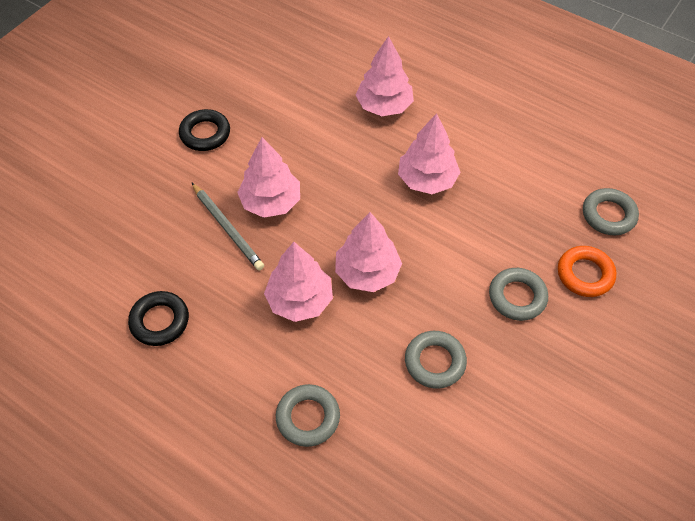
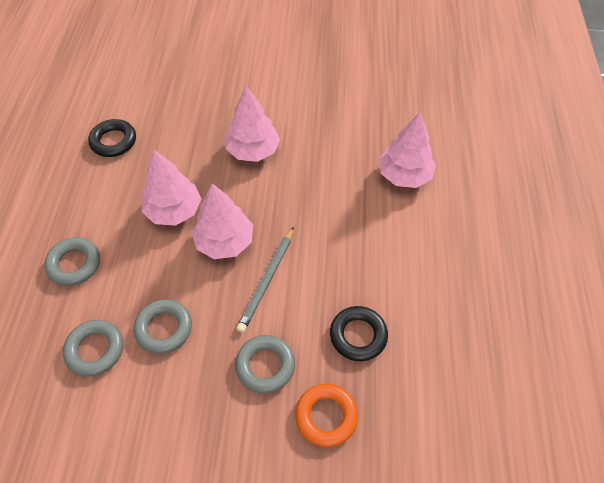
camera: 60 degrees right, 0 degrees up
black ring [179,109,230,151] -> black ring moved to [330,306,388,361]
grey pencil [191,182,264,271] -> grey pencil moved to [236,227,294,333]
pink tree [398,113,460,194] -> none
grey ring [583,188,639,235] -> grey ring moved to [63,320,123,376]

